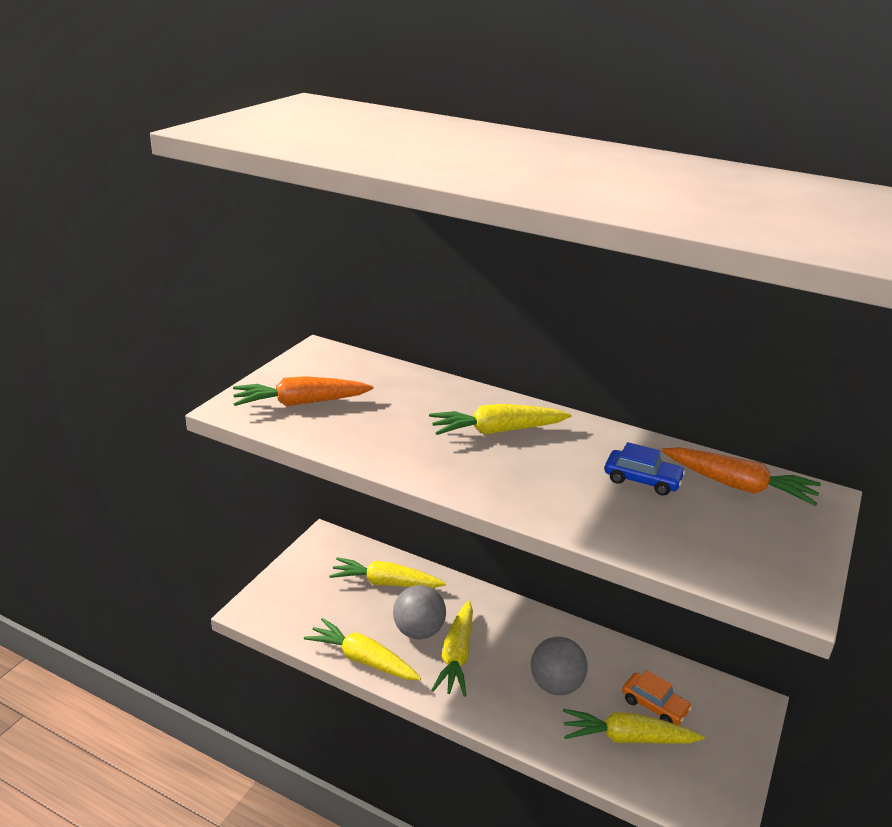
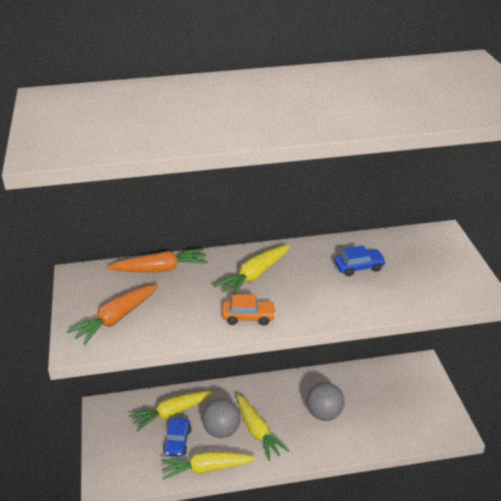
camera: 35 degrees left, 5 degrees up
yellow carrot [563,709,704,744] -> none
orange car [622,670,692,725] -> orange car moved to [222,294,276,325]
orange carrot [662,447,821,506] -> orange carrot moved to [107,248,208,273]
none -> blue car [163,418,192,457]

